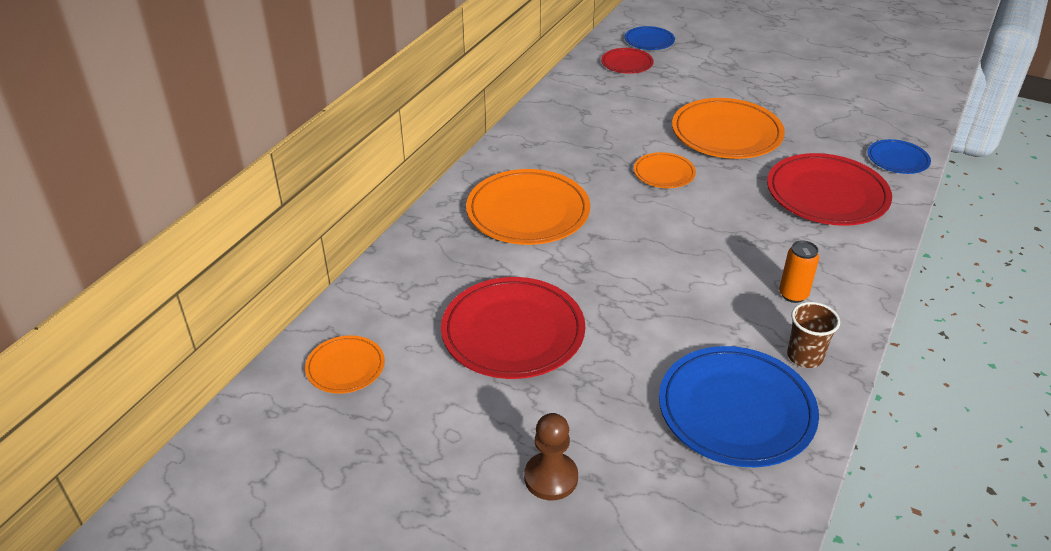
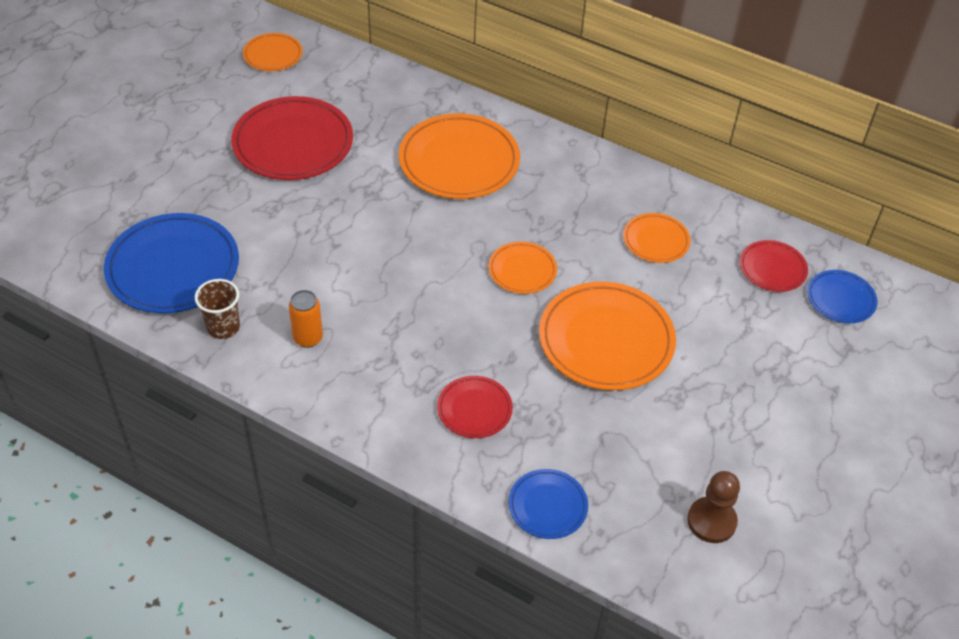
camera: 90 degrees right, 10 degrees up
brown pawn [524,413,578,500] -> brown pawn moved to [687,471,740,543]
red plate [767,153,892,226] -> red plate [437,376,513,438], size x0.53
none -> orange plate [623,213,690,263]

